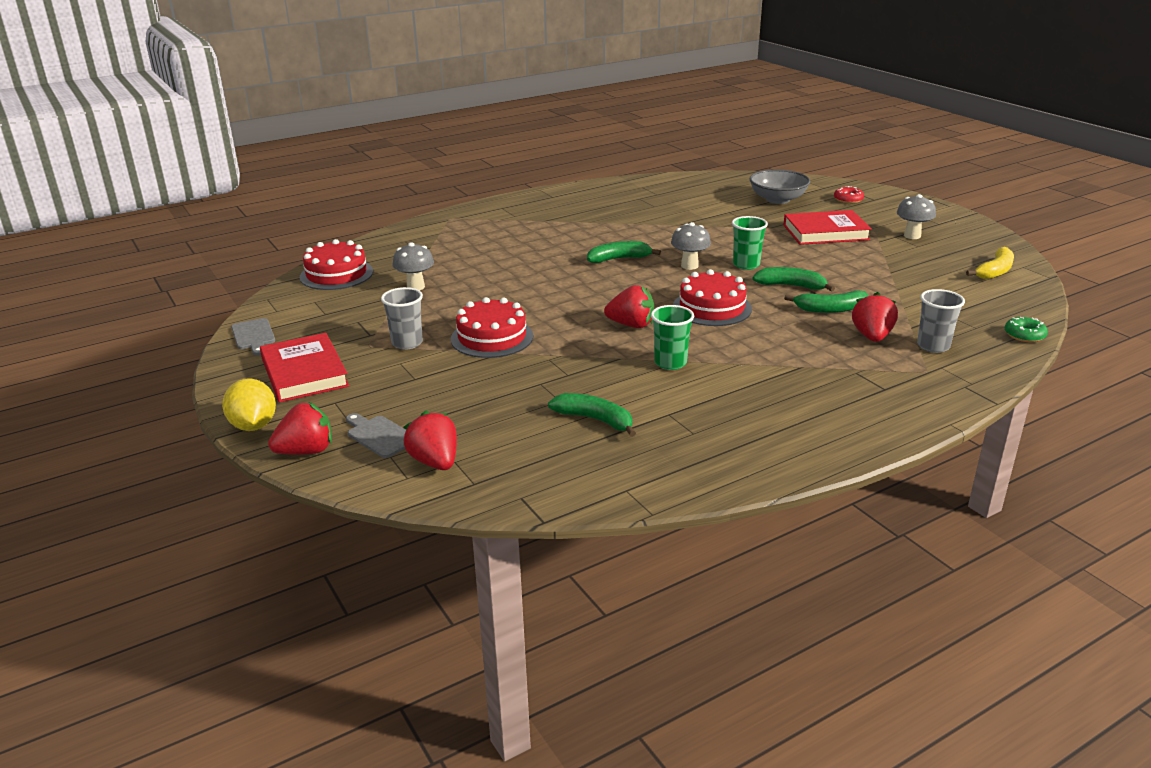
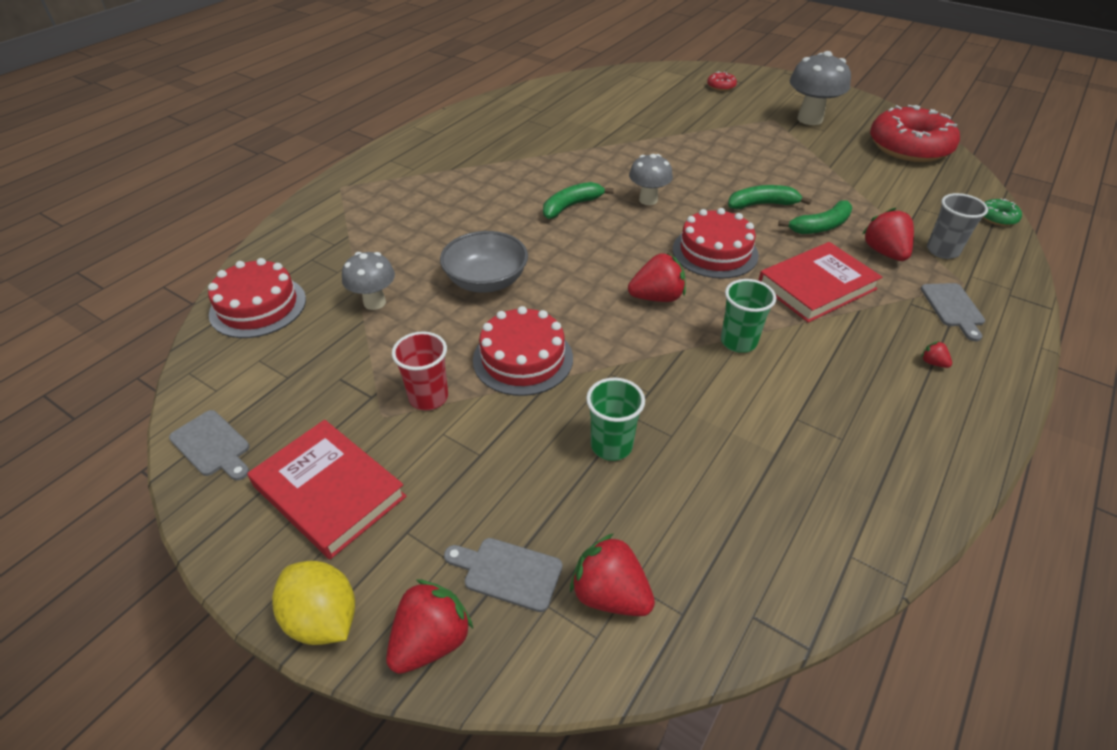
camera: 25 degrees left, 15 degrees up
grey cup [381,287,423,350] -> red cup [392,331,448,410]
green banana [548,393,636,437] -> none
green cup [732,216,768,270] -> green cup moved to [586,378,645,461]
grey bowl [749,169,810,204] -> grey bowl moved to [440,231,528,293]
red book [783,210,872,245] -> red book moved to [758,242,882,323]
grey mushroom [897,194,936,239] -> grey mushroom [790,51,851,125], size x1.57
yellow banana [966,247,1014,279] -> red donut [870,105,960,162]
none -> grey cutting board [921,283,985,341]
none -> red strawberry [921,341,952,368]

